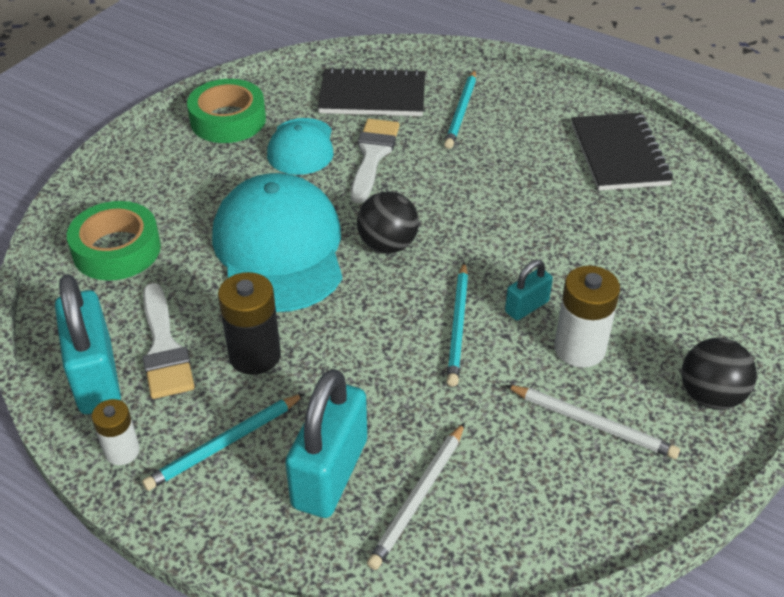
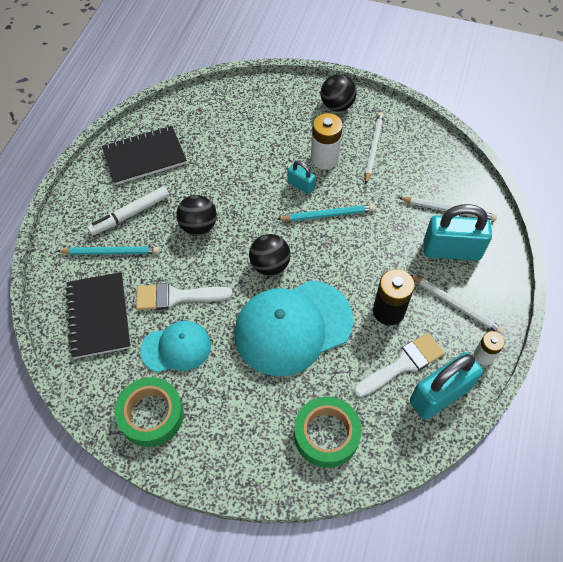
camera: 105 degrees left, 15 degrees up
turquoise pencil [142,393,305,491] -> white pencil [410,275,504,334]
none -> white marker [87,186,169,236]
none -> black ball [176,195,217,235]

